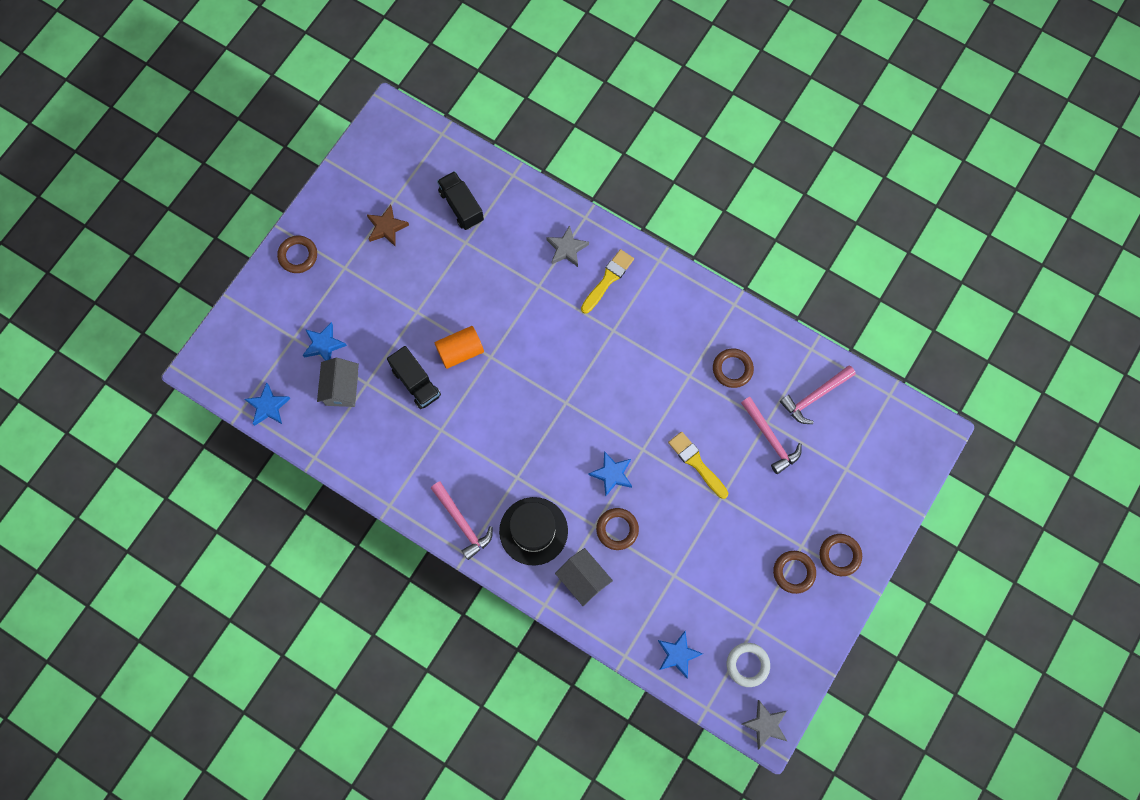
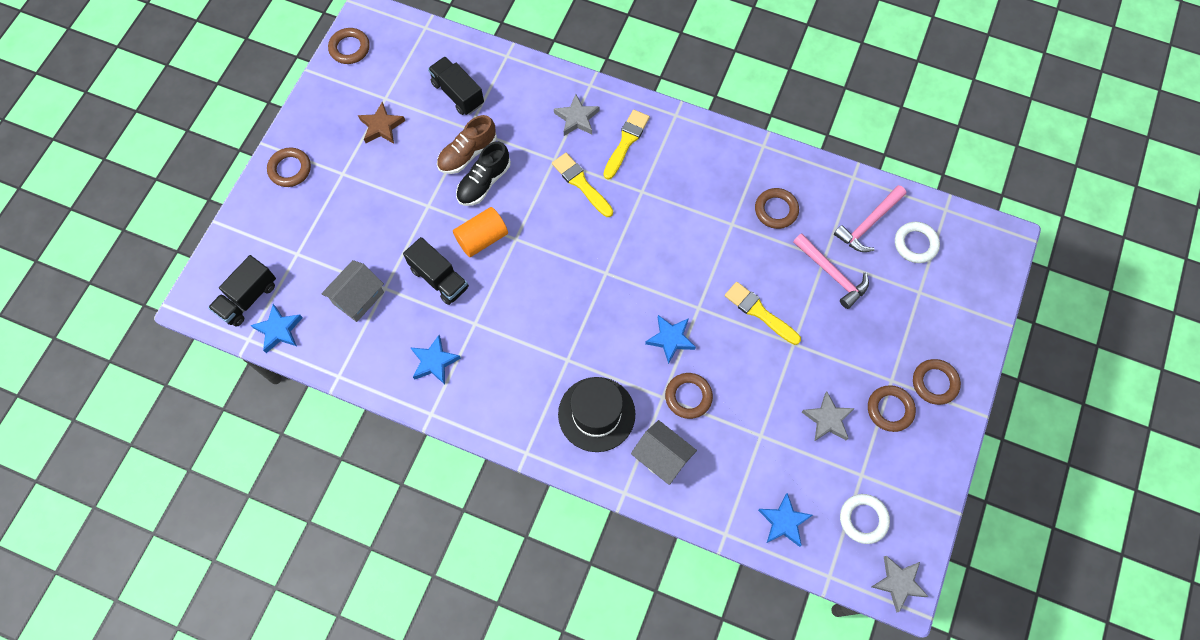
camera: 10 degrees left, 5 degrees down
blue star [303,322,347,361] -> blue star moved to [411,335,461,384]
grey house [317,358,359,407] -> grey house turned 45 degrees clockwise [321,260,384,322]
pink hammer [431,482,493,560] -> none
none -> black truck [208,255,276,327]
none -> brown ring [328,28,370,64]
none -> brown shoe [437,115,497,174]
none -> black shoe [456,141,511,206]
none -> yellow brush [552,153,613,217]
none -> grey star [802,392,855,442]
none -> white ring [895,222,940,263]

